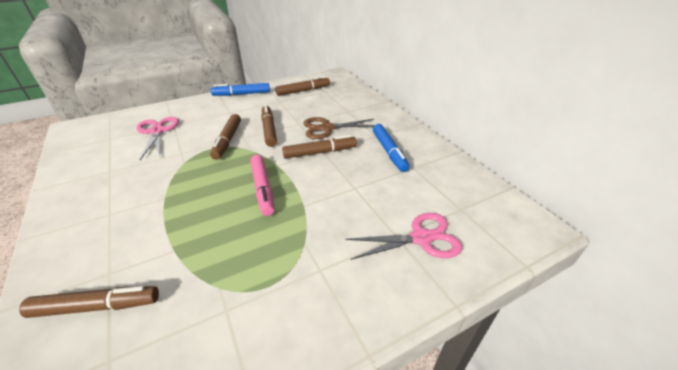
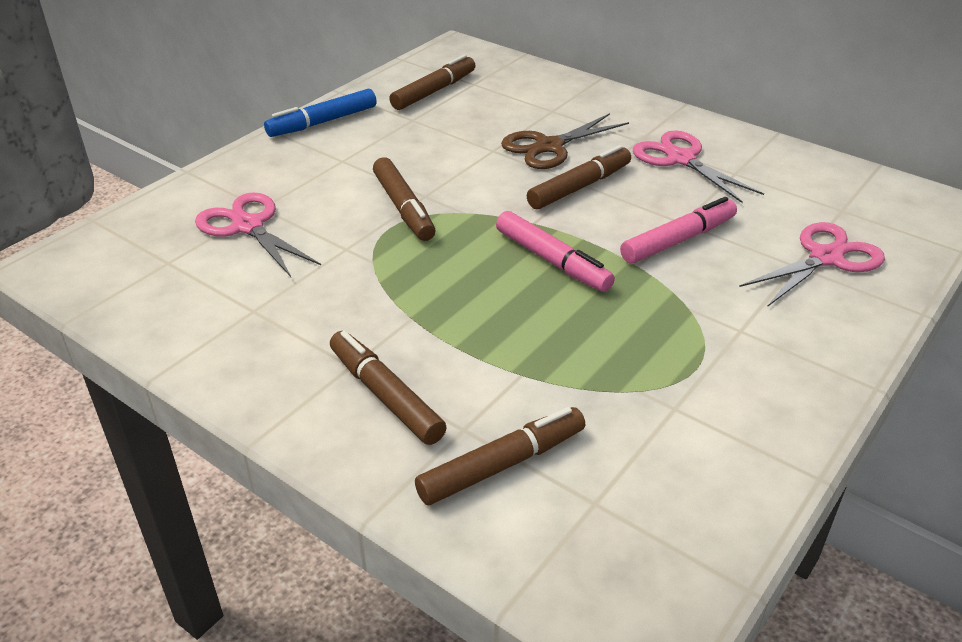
camera: 25 degrees left, 0 degrees up
brown marker [261,105,277,147] -> brown marker moved to [330,331,447,445]
blue marker [373,124,410,172] -> pink scissors [633,131,764,203]
none -> pink marker [620,197,737,264]

